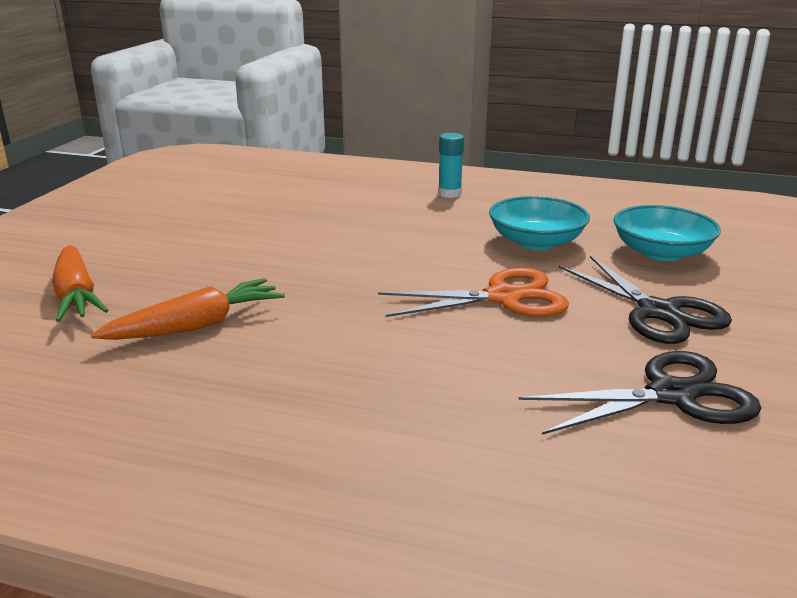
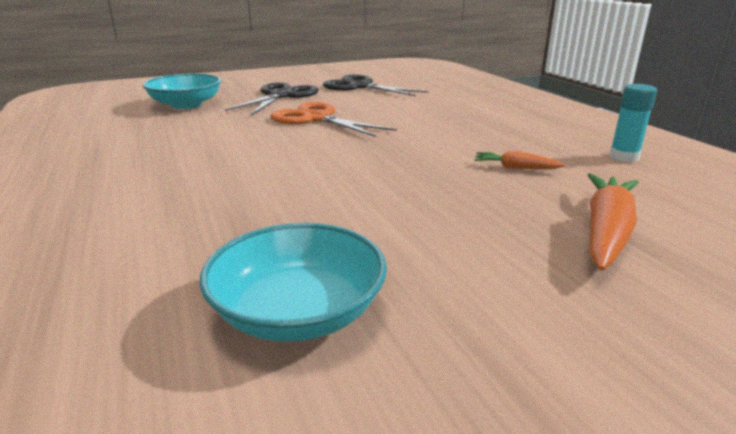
camera: 130 degrees left, 0 degrees up
orange carrot [91,278,285,340] -> orange carrot [475,150,565,169], size x0.53
turquoise glue stick [438,133,464,198] -> turquoise glue stick moved to [609,84,657,162]
turquoise bowl [489,196,590,250] -> turquoise bowl moved to [200,223,387,342]

